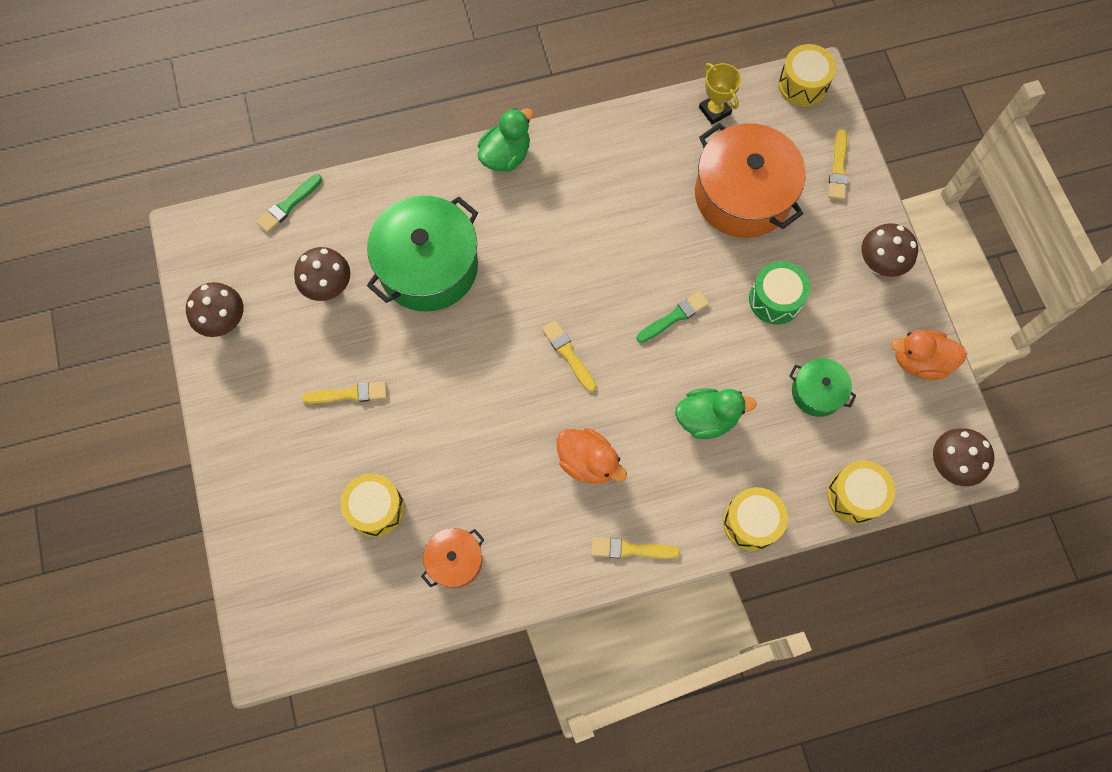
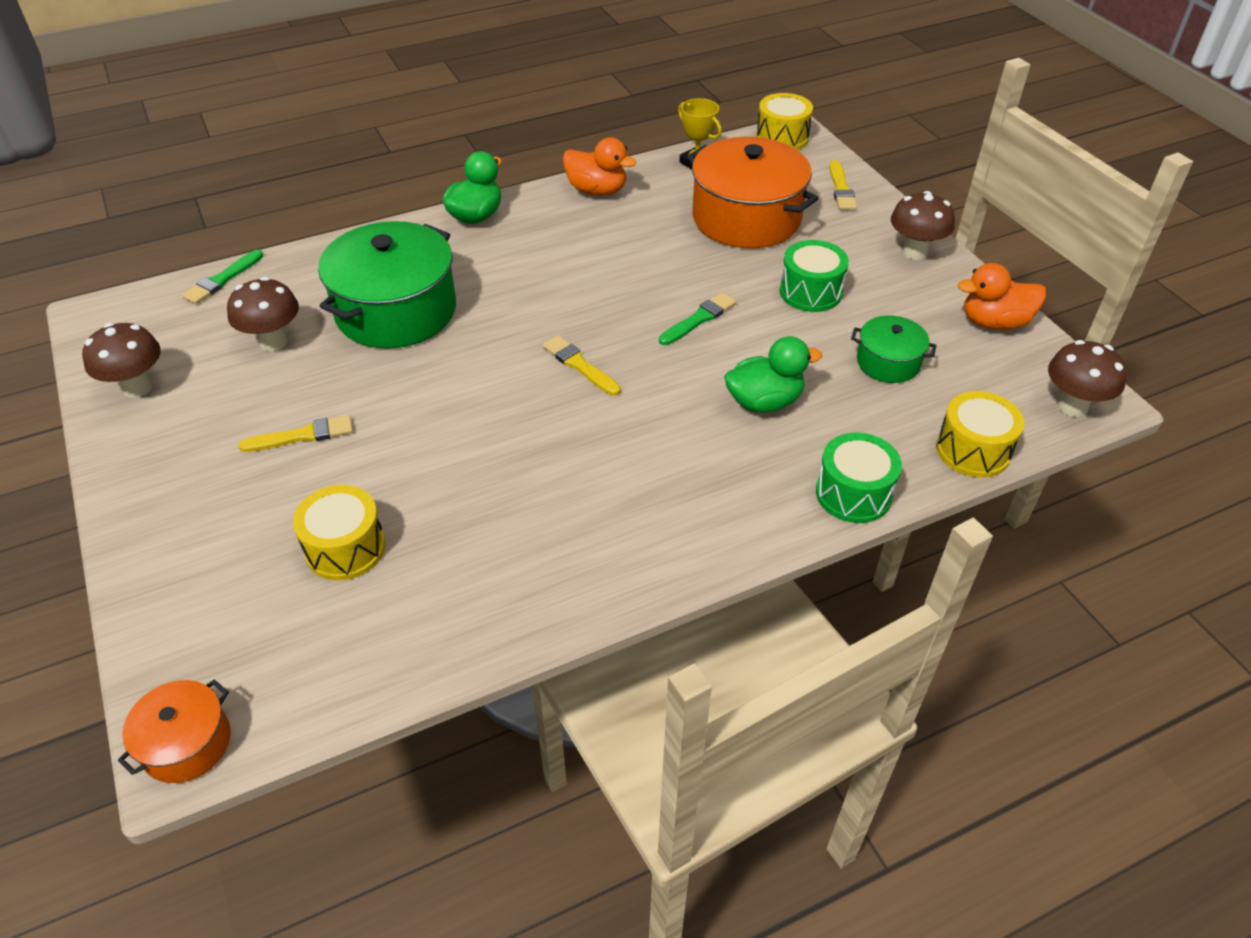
camera: 10 degrees left, 25 degrees down
orange pot [421,528,485,588] -> orange pot moved to [118,680,231,783]
orange duck [556,428,627,484] -> orange duck moved to [563,137,637,196]
yellow brush [591,537,680,559] -> none
yellow drum [723,487,788,551] -> green drum [816,432,902,523]

